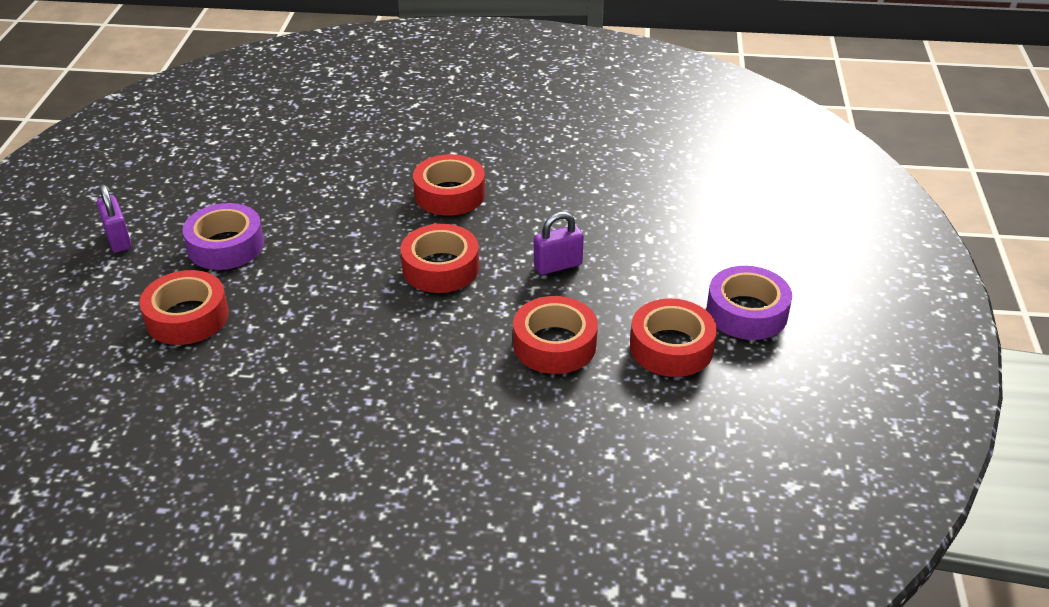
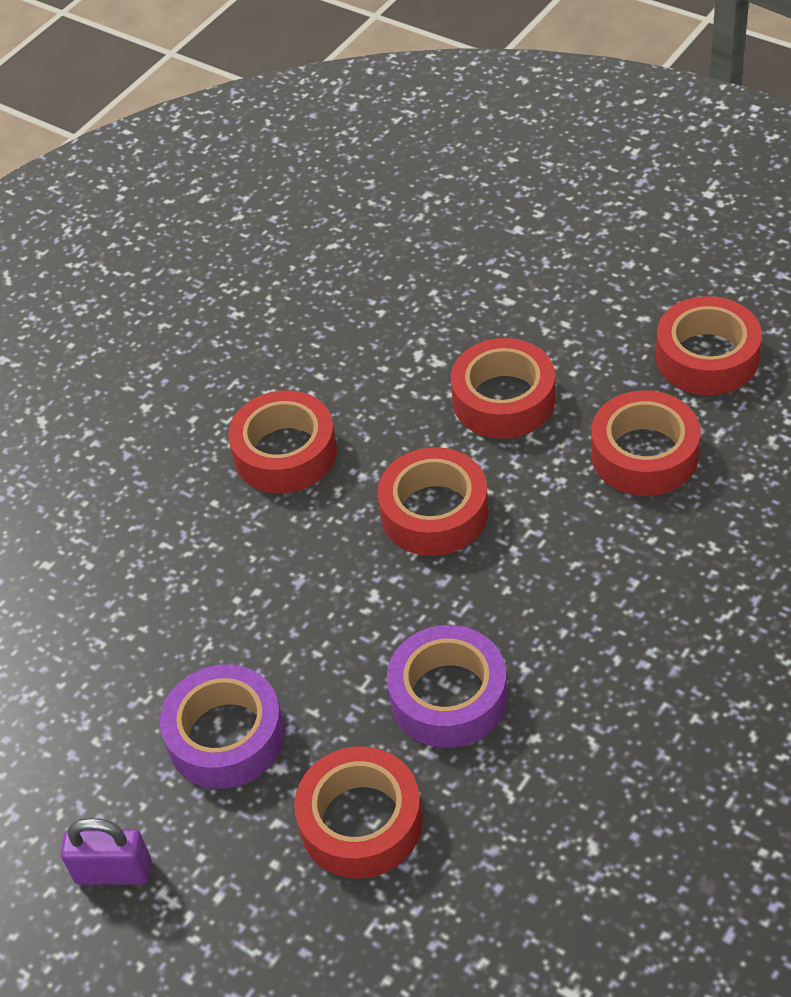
camera: 55 degrees left, 10 degrees up
purple padlock [534,212,584,275] -> red tape [451,338,555,439]
purple tape [707,266,792,340] -> purple tape moved to [387,625,507,748]

